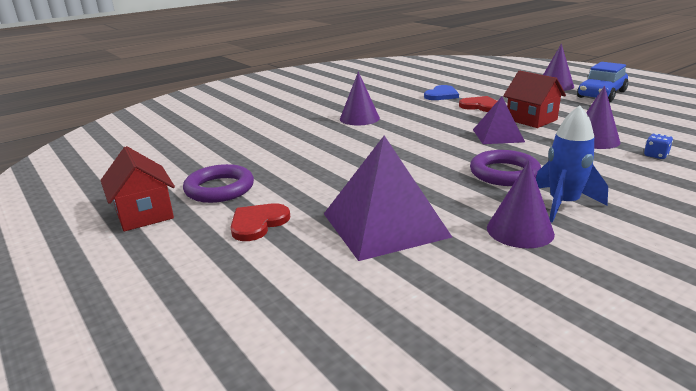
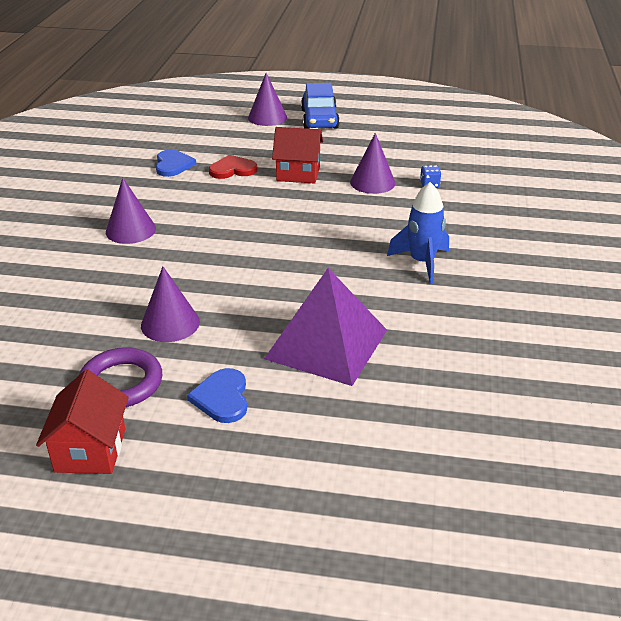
camera: 45 degrees left, 10 degrees up
red house [100,146,175,231] -> red house turned 75 degrees clockwise [36,370,129,474]
red heart [230,203,290,241] -> blue heart [187,368,247,423]
purple ring [470,150,541,186] -> none
purple pyramid [473,97,525,144] -> none
purple cone [487,160,555,248] -> purple cone moved to [141,266,200,342]

